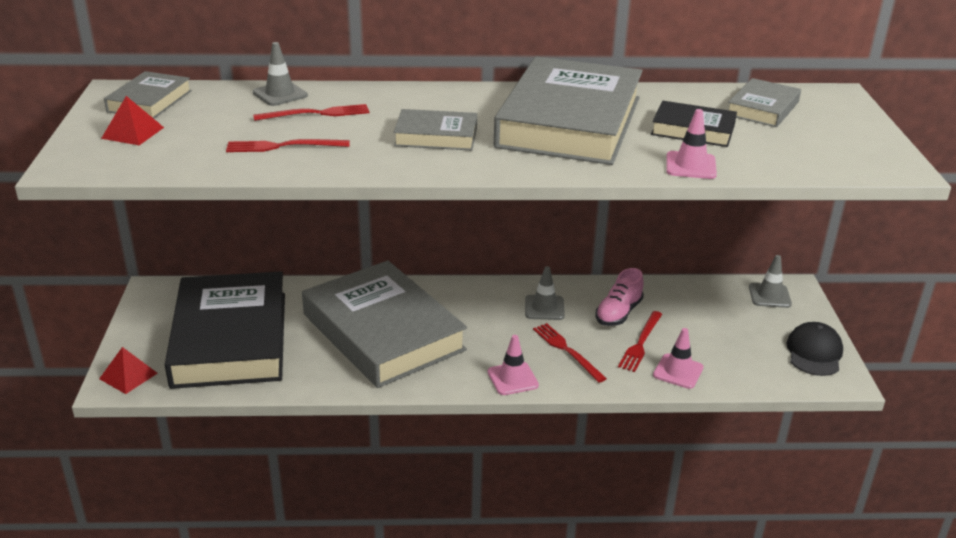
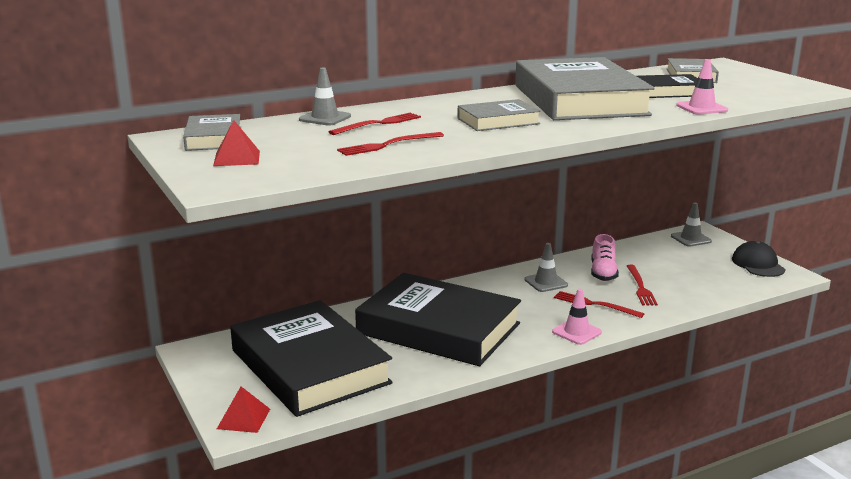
camera: 25 degrees left, 10 degrees down
grey book [302,261,467,388] -> black book [355,273,521,366]
pink traffic cone [653,328,704,389] -> none

